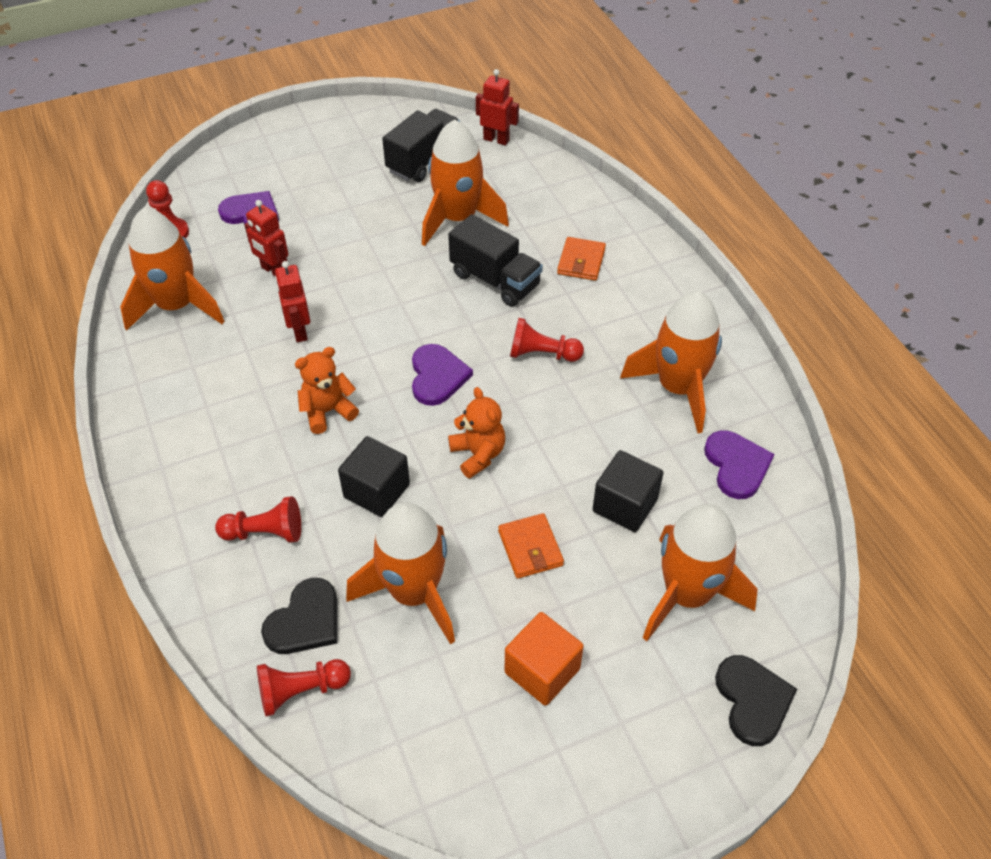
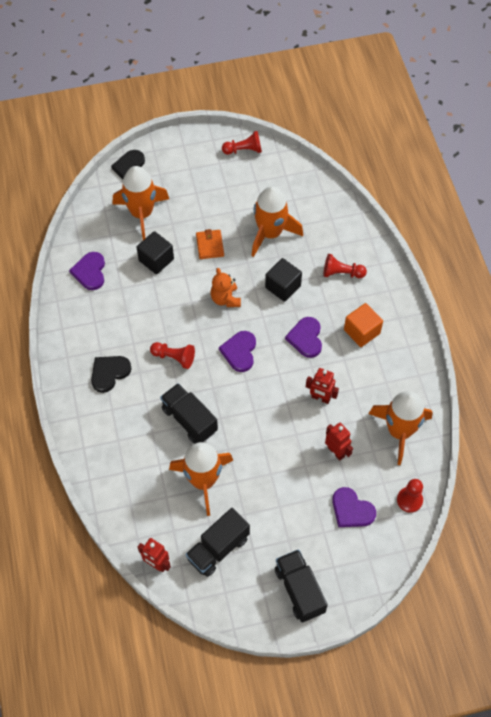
camera: 170 degrees left, 10 degrees up
red pawn [257,659,351,716] -> red pawn moved to [222,131,262,155]
black heart [261,578,338,654] -> black heart moved to [91,356,132,393]
red robot [275,261,310,342] -> red robot turned 120 degrees clockwise [306,368,339,404]
orange teddy bear [295,347,359,434] -> purple heart [285,317,322,358]
orange cube [505,612,584,706] -> orange cube moved to [344,303,383,347]
orange wallet [557,237,606,281] -> none
orange rocket [620,291,722,433] -> none
none -> black truck [275,549,328,622]

